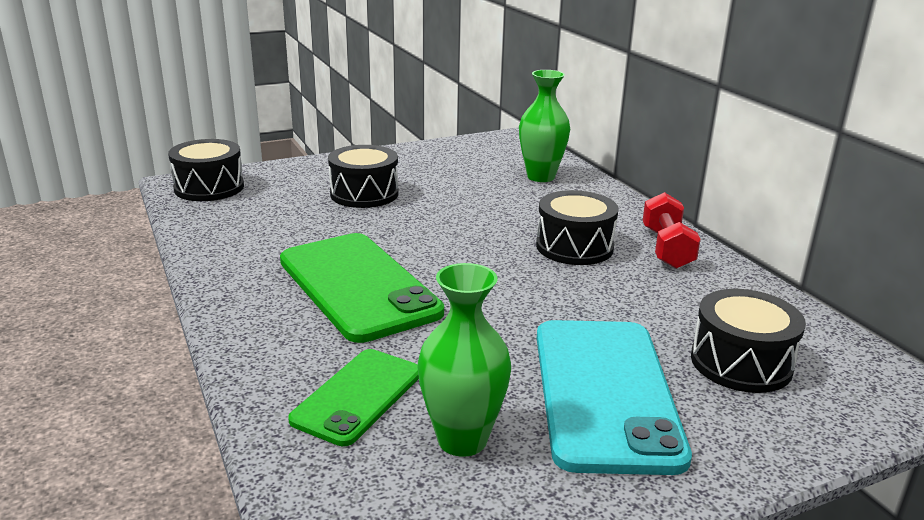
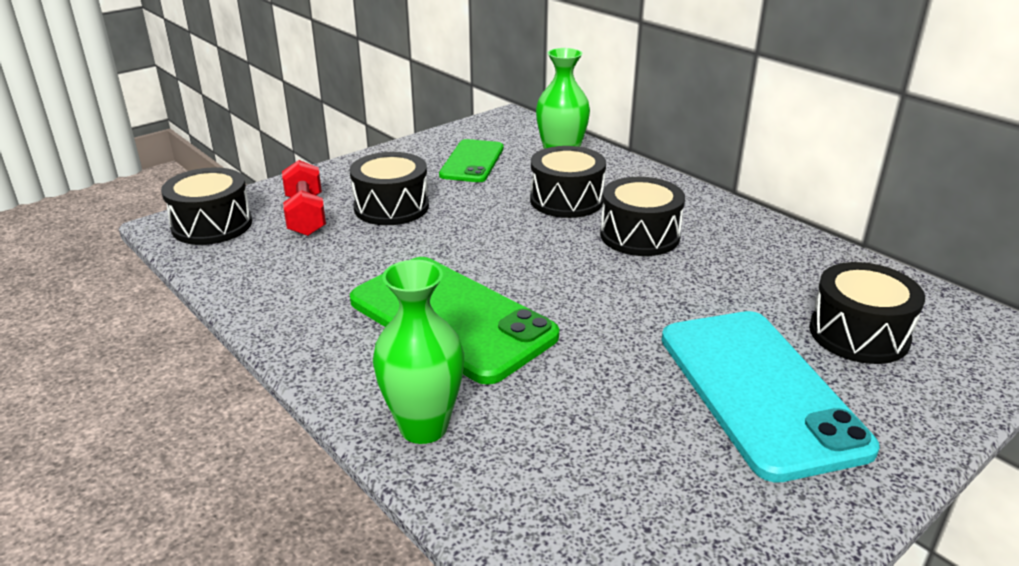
camera: 15 degrees left, 5 degrees up
green phone [288,349,419,446] -> green phone moved to [439,139,504,182]
green vase [417,263,511,457] -> green vase moved to [373,260,464,444]
red dumbbell [643,192,701,269] -> red dumbbell moved to [282,160,326,236]
none -> black drum [530,146,606,218]

